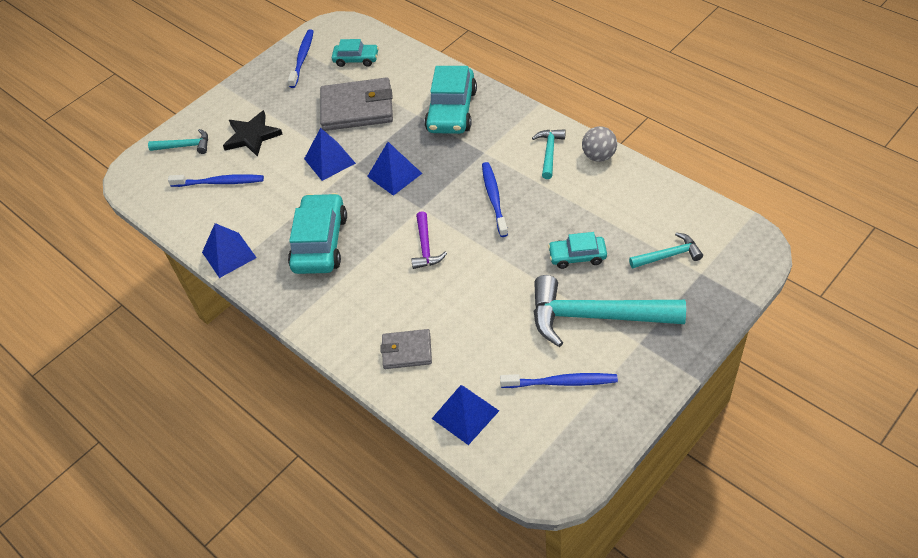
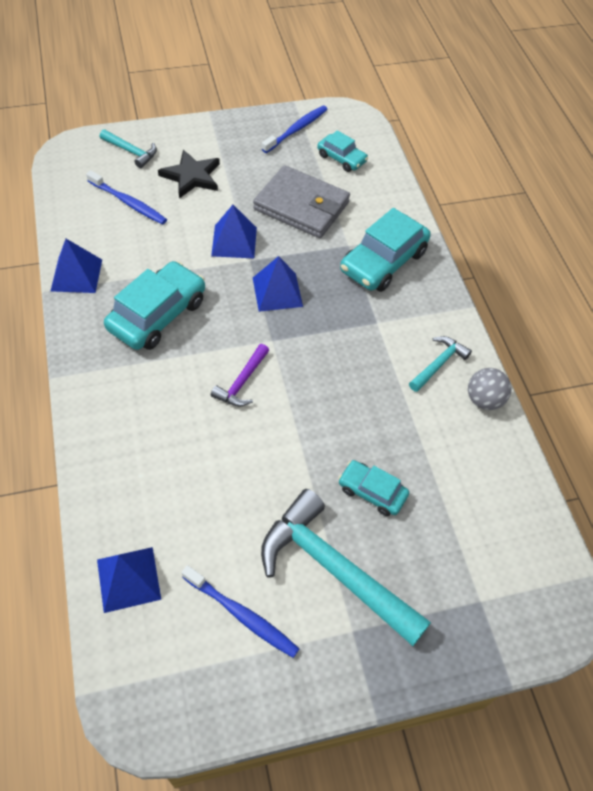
camera: 25 degrees right, 5 degrees up
grey wallet [380,329,432,369] -> none
blue toothbrush [482,162,508,237] -> none
turquoise hammer [629,232,703,268] -> none

